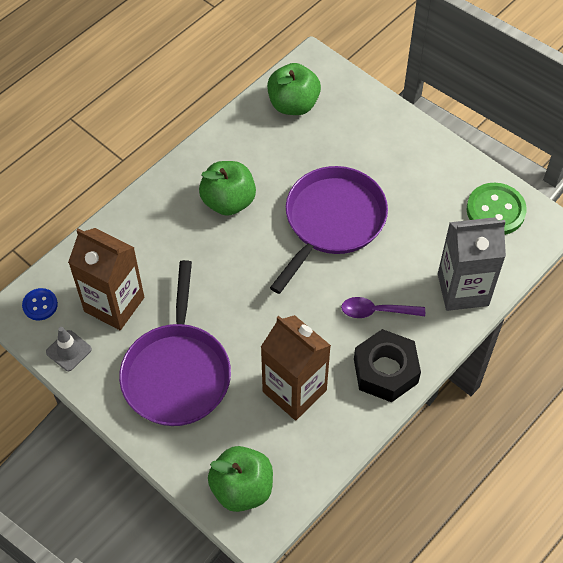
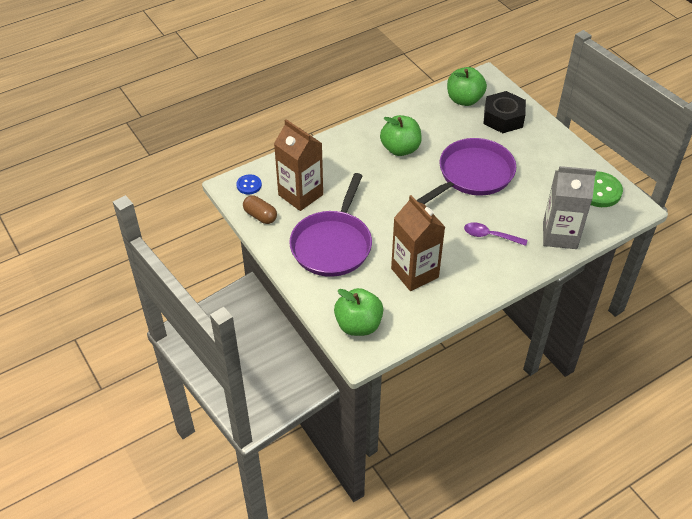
camera: 15 degrees right, 10 degrees down
grey traffic cone [46,327,92,371] -> brown capsule [243,195,277,224]
black nut [354,329,421,402] -> black nut moved to [483,91,526,133]

